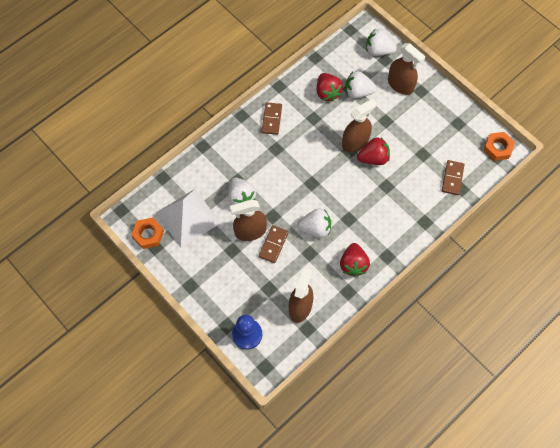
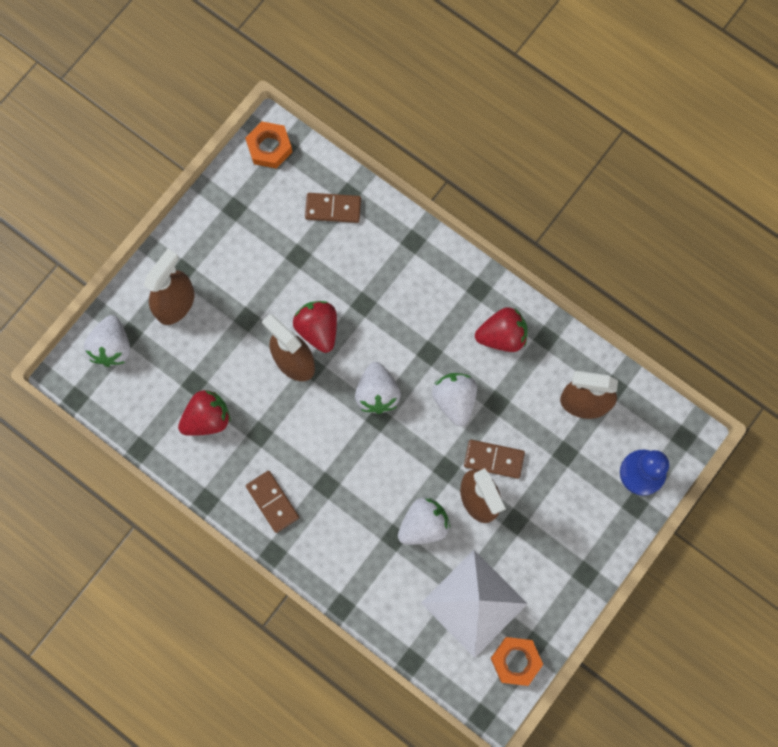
camera: 100 degrees left, 10 degrees up
brown domino [261,102,282,135] -> brown domino turned 60 degrees clockwise [246,471,299,533]
white strawberry [345,71,377,99] -> white strawberry moved to [355,362,401,414]

